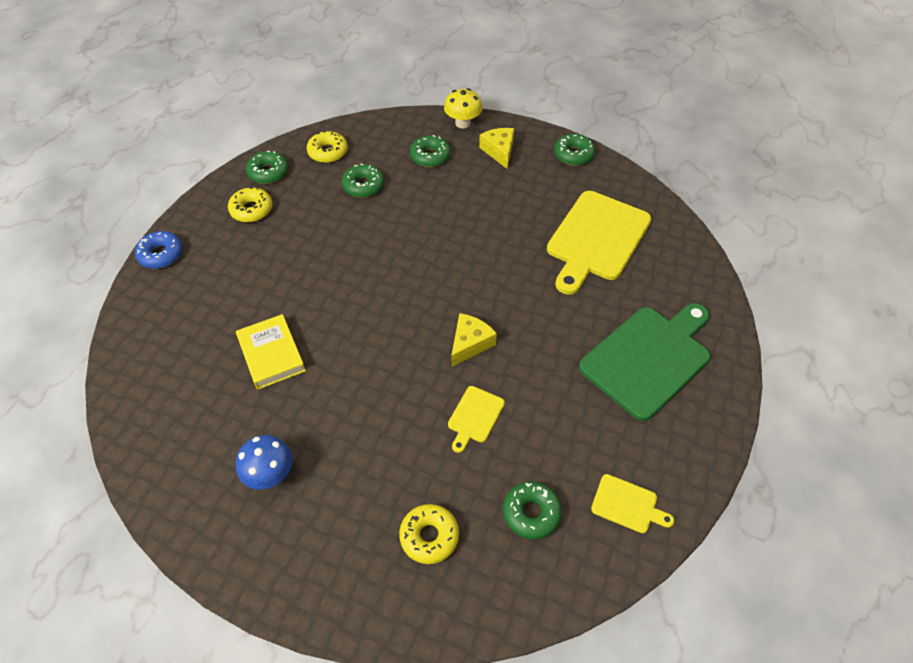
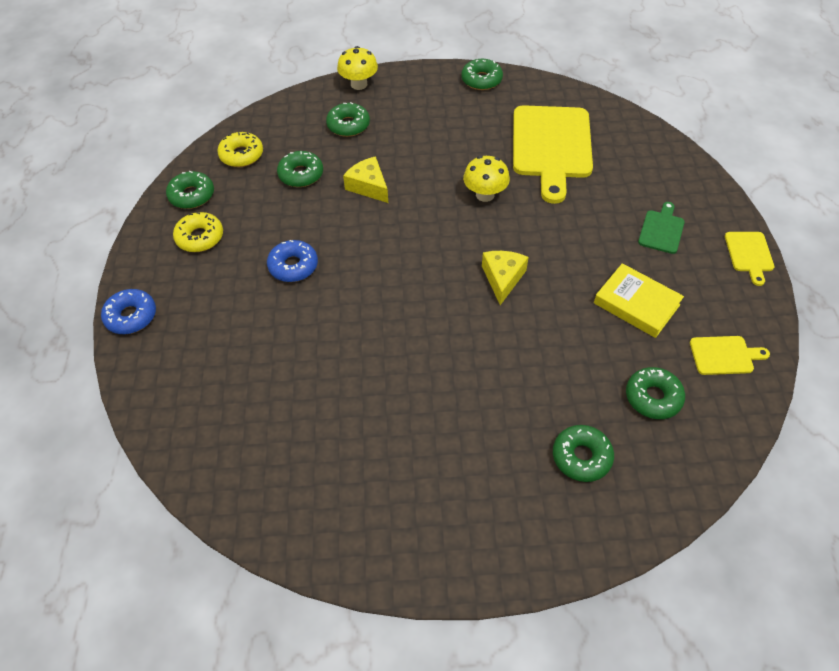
camera: 25 degrees left, 0 degrees up
yellow book [236,314,306,390] -> yellow book moved to [594,263,684,338]
blue mushroom [236,435,293,489] -> none
yellow donut [399,504,459,564] -> green donut [553,425,614,482]
yellow cutting board [448,386,505,453] -> yellow cutting board moved to [725,232,775,286]
yellow cheese [479,128,514,169] -> yellow cheese moved to [343,156,388,203]
green cutting board [579,303,711,421] -> green cutting board [638,202,685,254], size x0.45
none -> blue donut [267,240,318,282]
none -> yellow mushroom [463,156,510,202]

